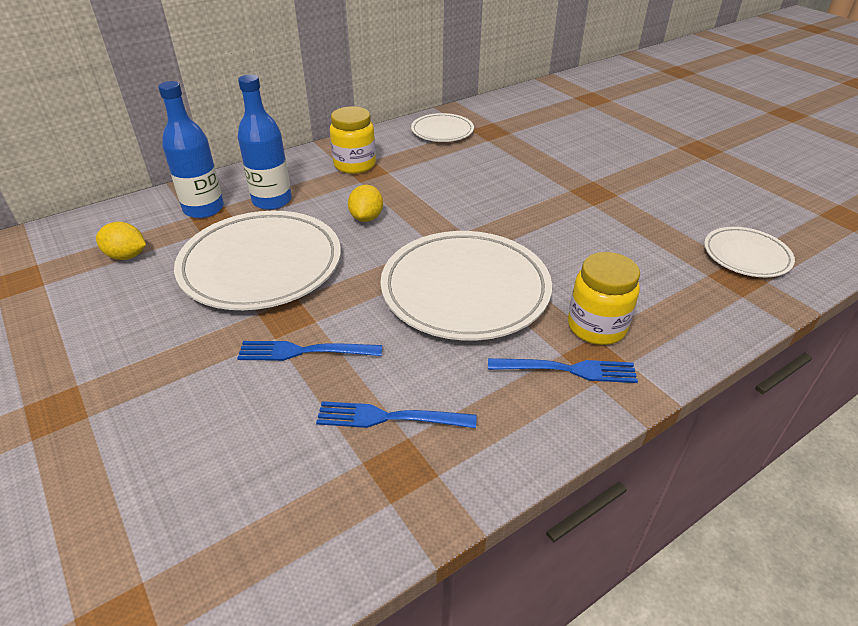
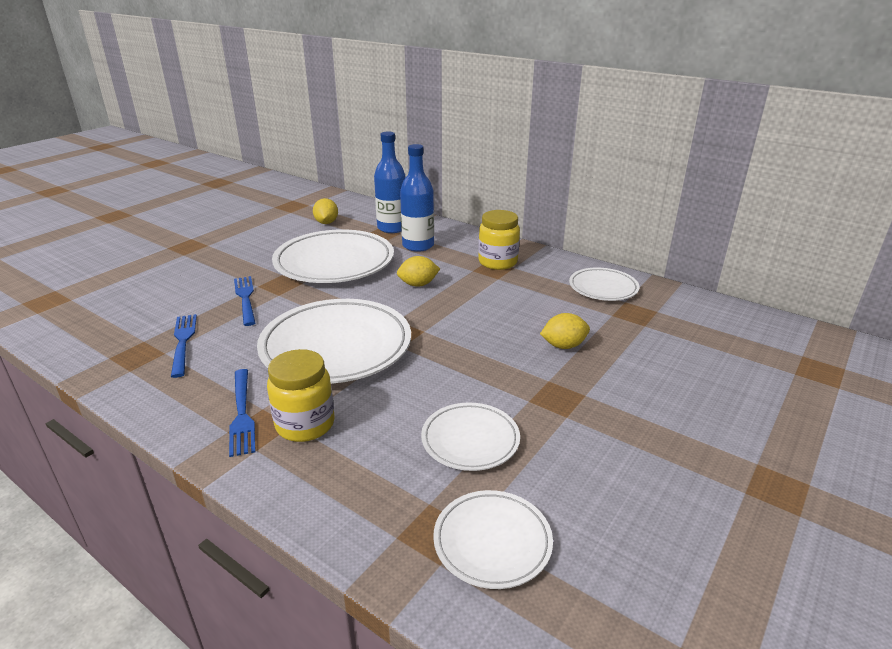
camera: 70 degrees right, 10 degrees down
none -> white plate [421,402,520,471]
none -> yellow lemon [540,313,590,349]

